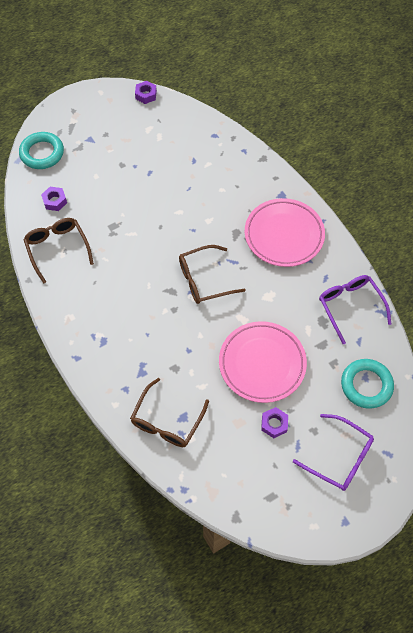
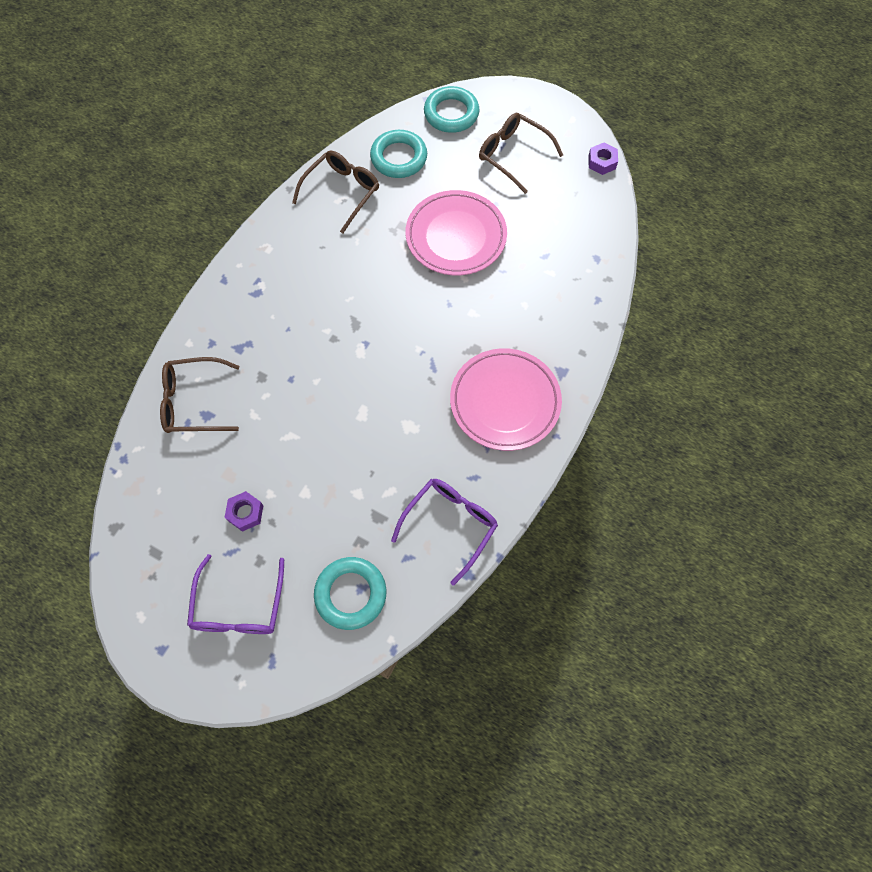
camera: 60 degrees right, 5 degrees up
purple nut [41,187,67,211] -> turquoise ring [370,130,427,178]
brown glasses [179,245,246,304] -> brown glasses moved to [479,113,563,194]
pink plate [219,321,307,403] -> pink plate moved to [405,190,507,275]

